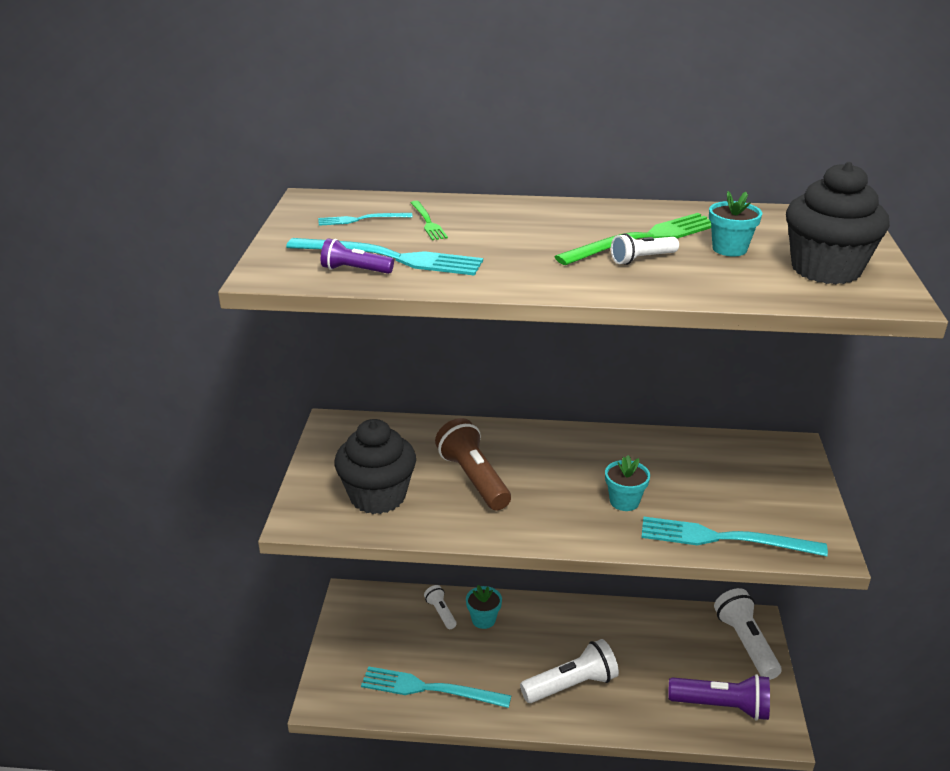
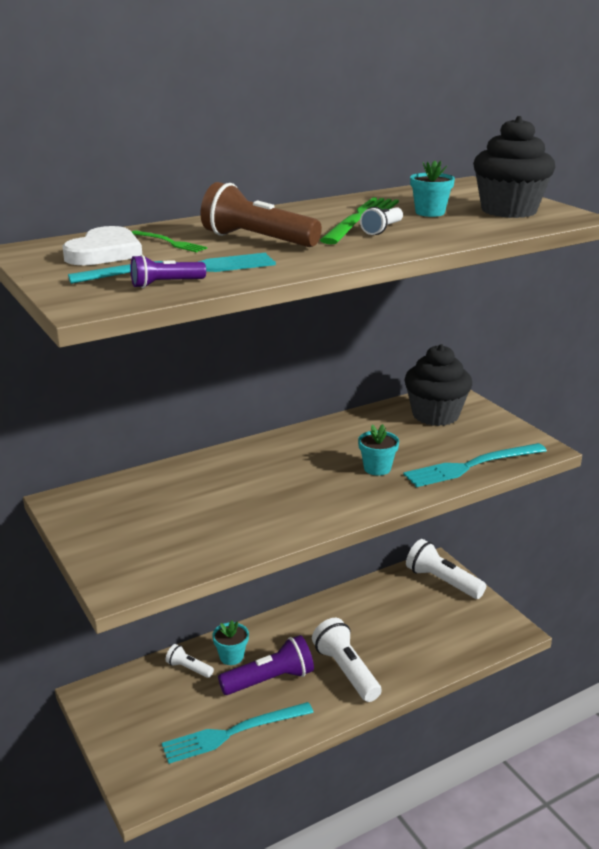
camera: 35 degrees left, 5 degrees down
turquoise fork [318,213,413,226] -> white heart [62,226,142,265]
black cupcake [334,419,416,514] -> black cupcake moved to [404,344,472,426]
brown flashlight [435,418,511,510] -> brown flashlight moved to [201,182,322,247]
white flashlight [520,639,619,703] -> white flashlight turned 60 degrees counterclockwise [312,618,382,702]
purple flashlight [668,674,770,721] -> purple flashlight moved to [218,635,314,695]

